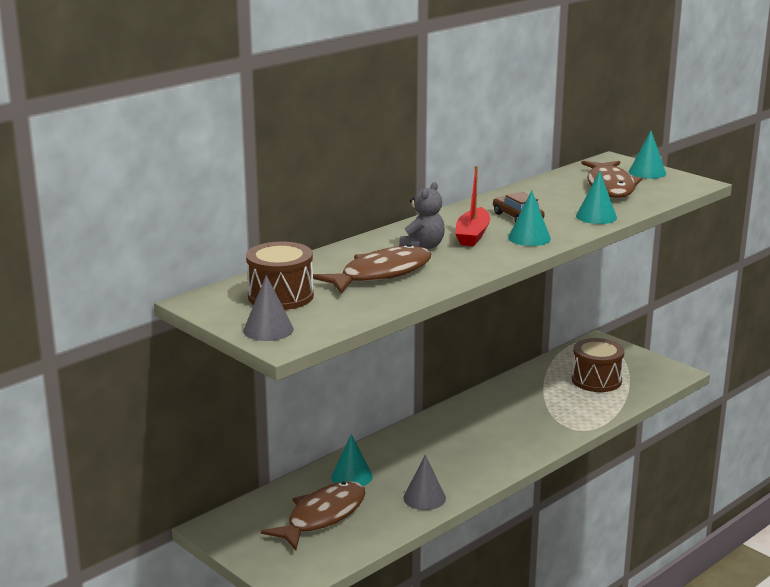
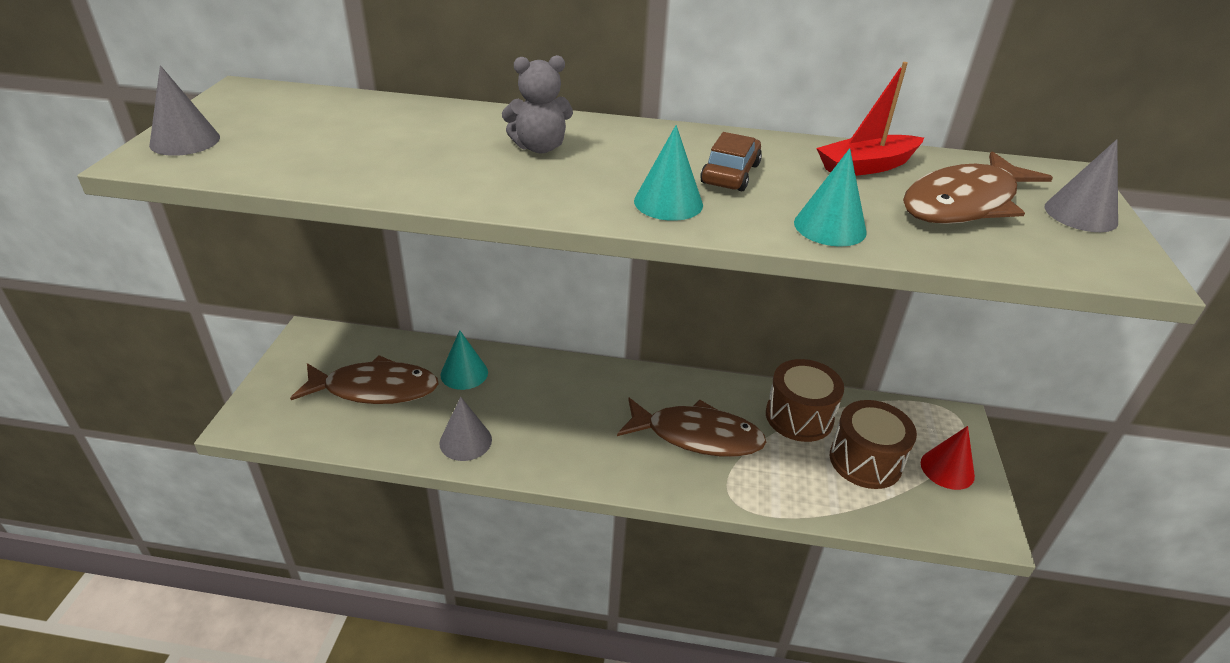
camera: 50 degrees right, 15 degrees up
brown drum [246,242,314,310] -> brown drum moved to [766,359,844,442]
brown fish [313,244,431,293] -> brown fish moved to [617,398,766,457]
red boat [455,166,490,246] -> red boat moved to [816,62,924,176]
turquoise cone [629,131,666,179] -> grey cone [1044,139,1118,232]
none -> red cone [921,426,975,490]

